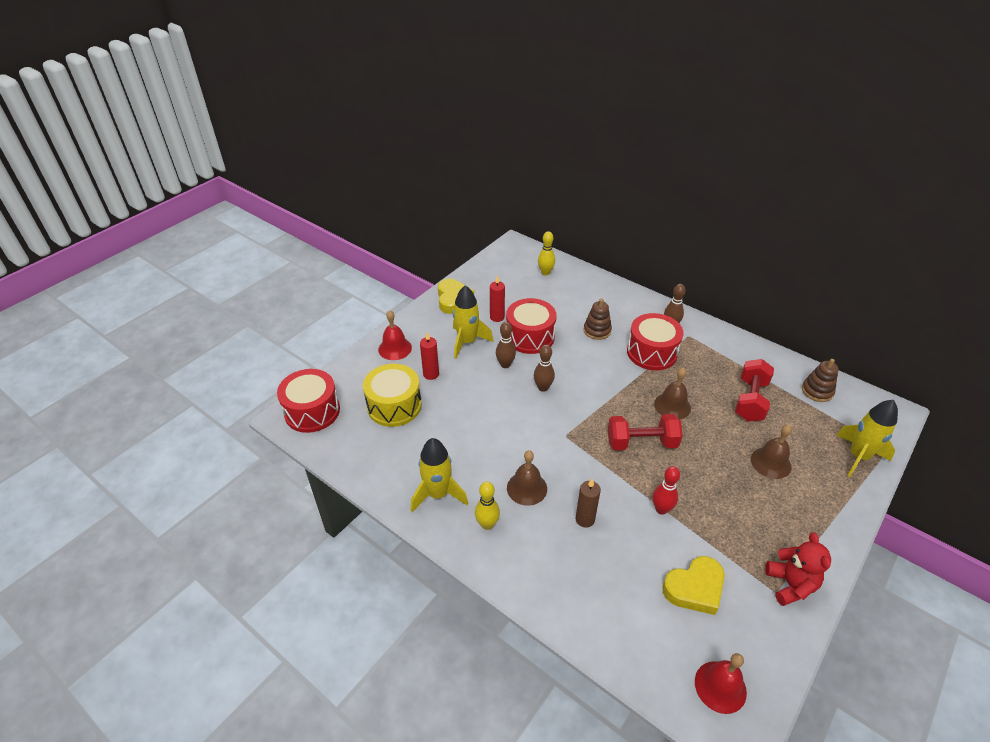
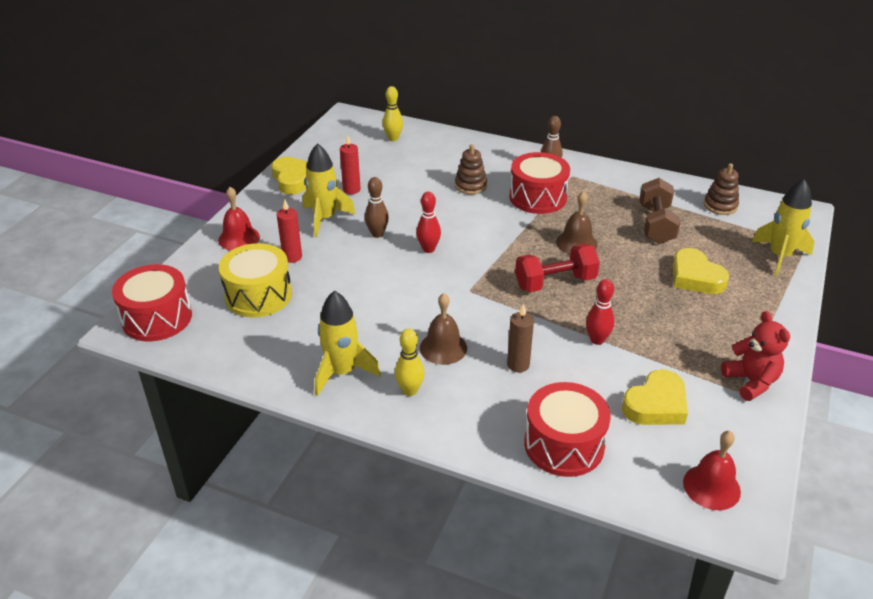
camera: 15 degrees left, 5 degrees down
red drum [506,298,557,354] -> red drum moved to [524,382,611,477]
brown bowling pin [534,345,555,392] -> red bowling pin [416,192,441,253]
red dumbbell [735,359,774,422] -> brown dumbbell [639,178,680,244]
brown bell [751,425,792,479] -> yellow heart [672,248,729,294]

